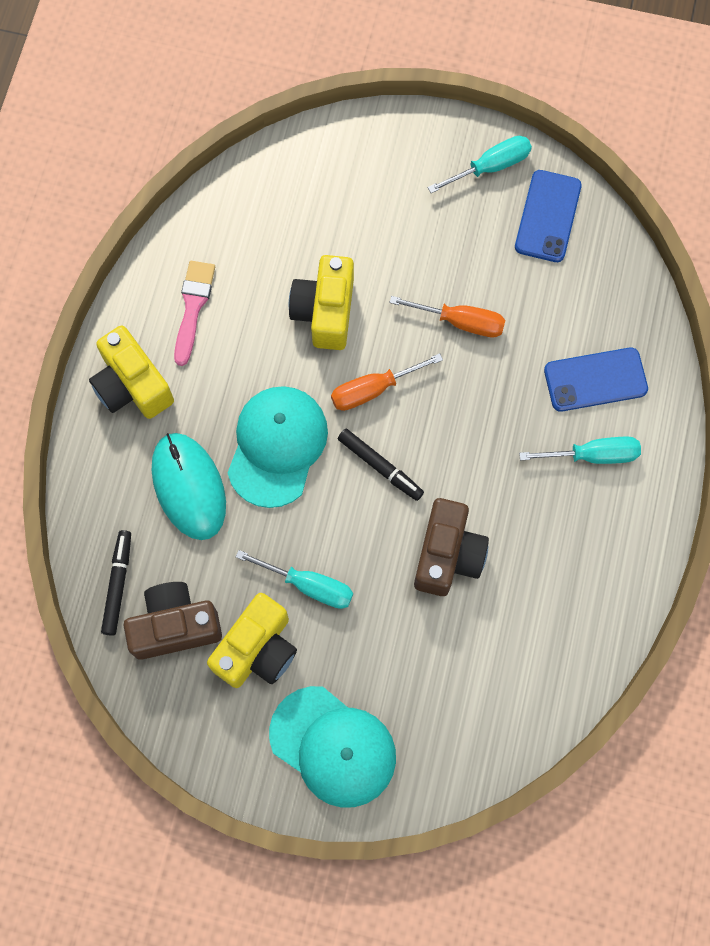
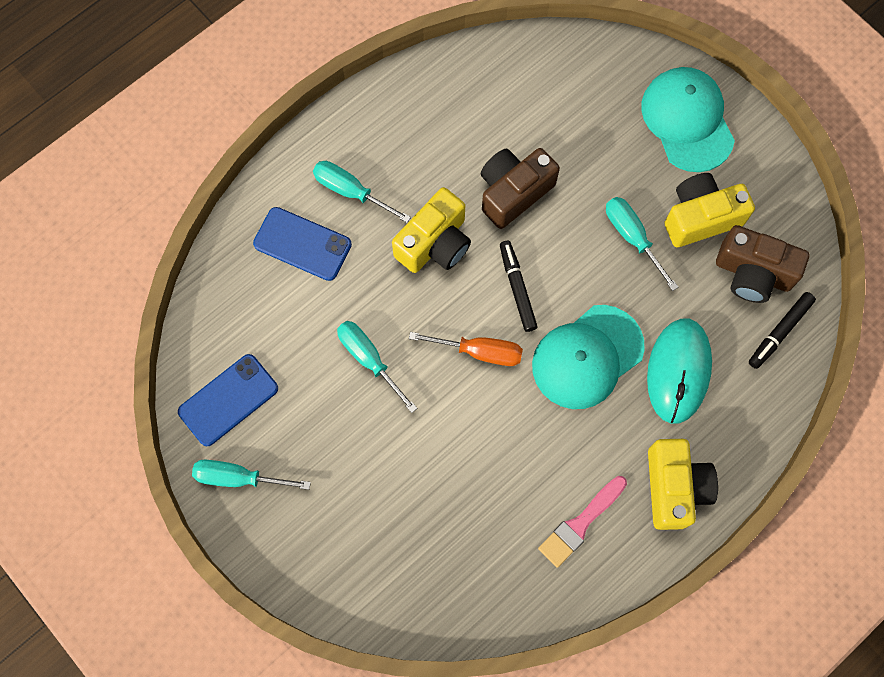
camera: 145 degrees left, 0 degrees up
yellow camera [289,255,354,350] -> yellow camera moved to [392,187,471,273]
orange screwdriver [389,296,505,337] -> turquoise screwdriver [337,321,417,413]

